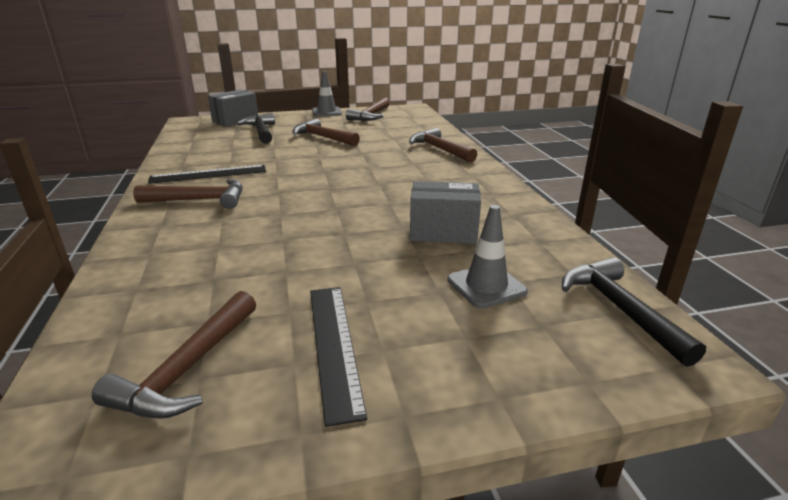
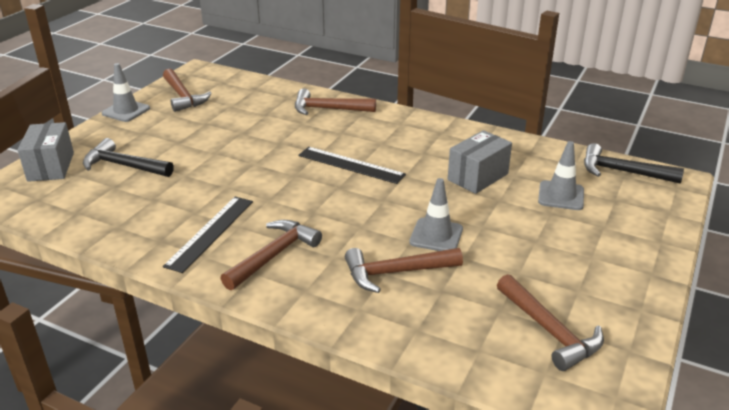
camera: 50 degrees left, 5 degrees up
brown hammer [292,118,360,146] -> brown hammer moved to [345,248,463,293]
black ruler [310,287,367,427] -> black ruler moved to [298,147,406,184]
none -> grey traffic cone [409,178,463,251]

